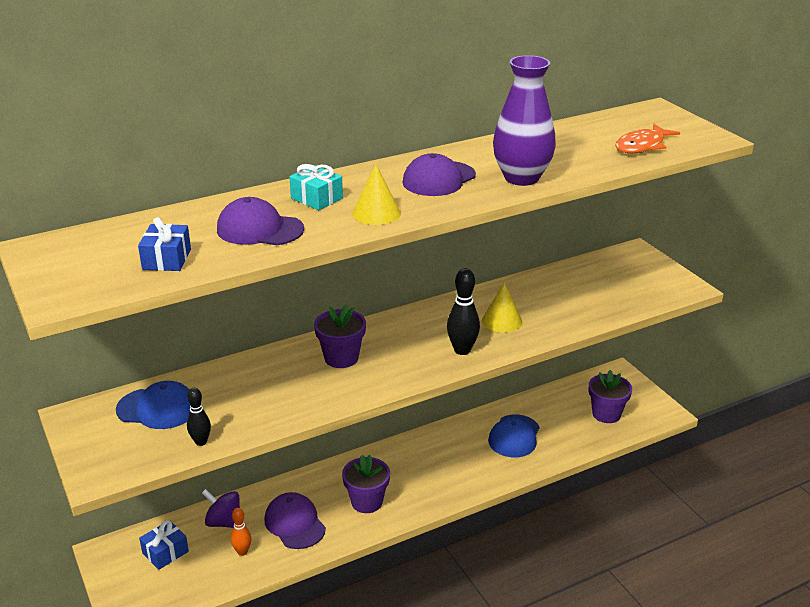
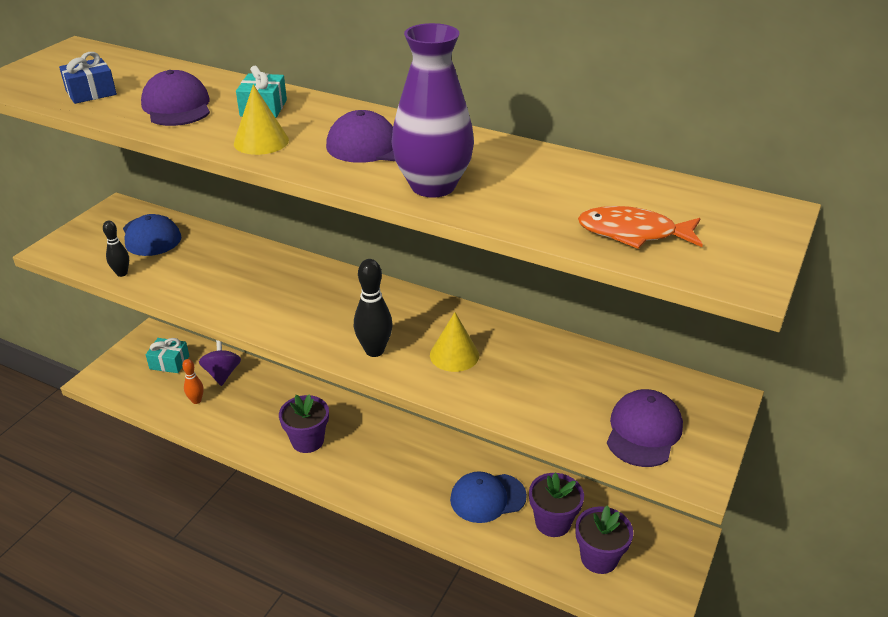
camera: 55 degrees right, 5 degrees up
blue gift [139,520,189,570] -> turquoise gift [146,338,189,373]
purple cap [264,492,326,549] -> purple cap moved to [607,389,683,467]
purple flower pot [314,304,366,368] -> purple flower pot moved to [529,473,584,537]

